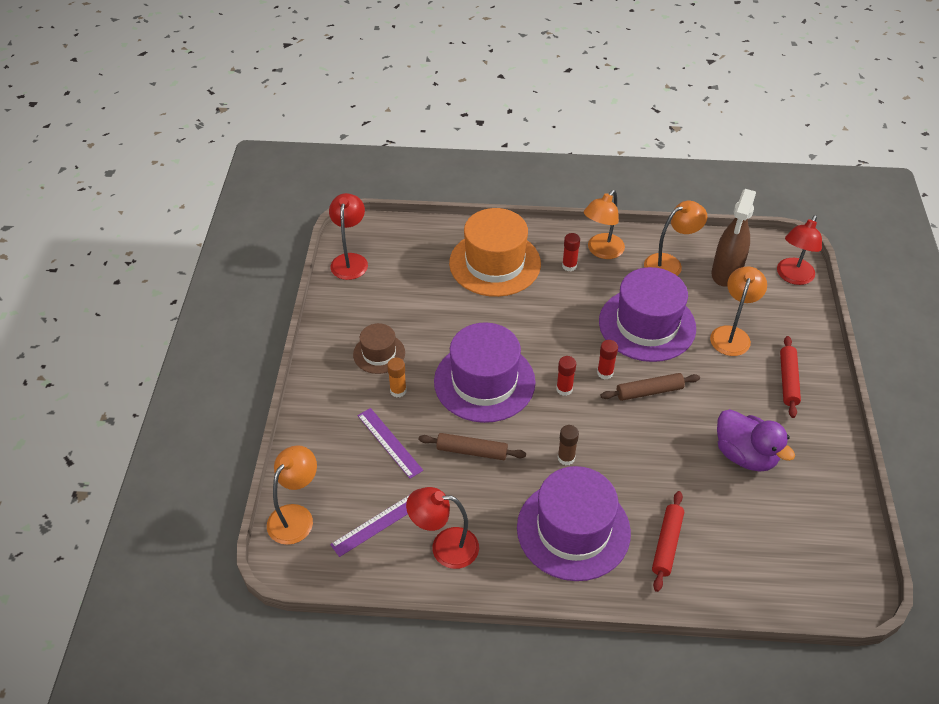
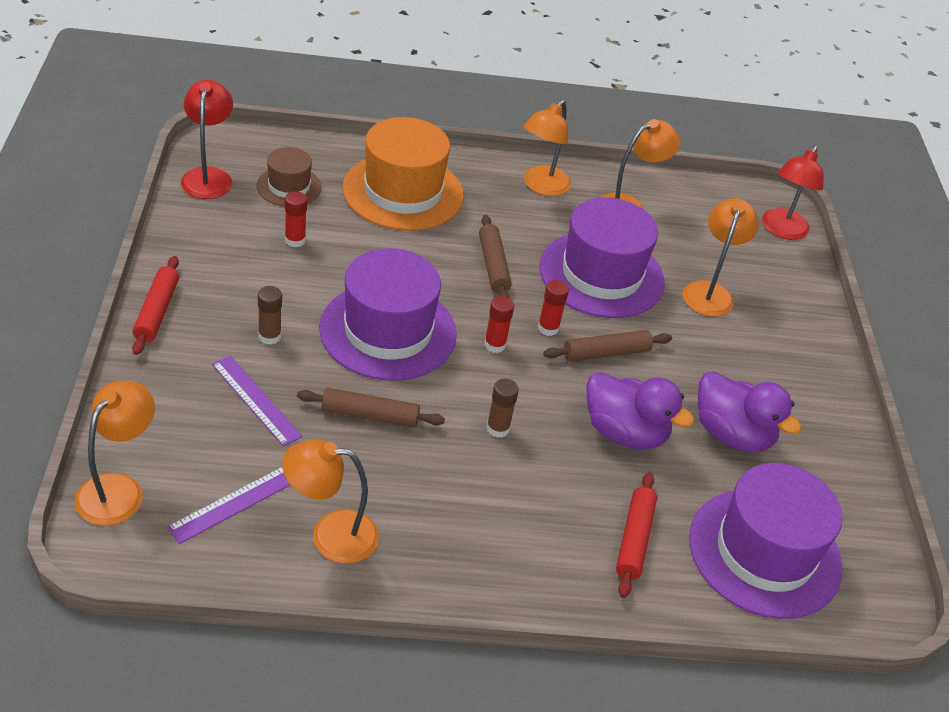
camera: 10 degrees left, 5 degrees down
brown hat [353,323,405,374] -> brown hat moved to [257,147,322,207]
orange glue stick [387,358,407,397] -> brown glue stick [258,286,282,345]
red lamp [406,487,479,569] -> orange lamp [282,439,379,564]
purple hat [517,466,631,581] -> purple hat moved to [689,463,843,619]
red glue stick [562,233,580,271] -> red glue stick moved to [285,191,307,247]
brown spray bottle [712,189,756,287] -> none
red rolling pin [780,336,801,418] -> red rolling pin moved to [132,256,179,355]
none -> brown rolling pin [479,215,512,298]
none -> purple duck [586,372,694,449]

